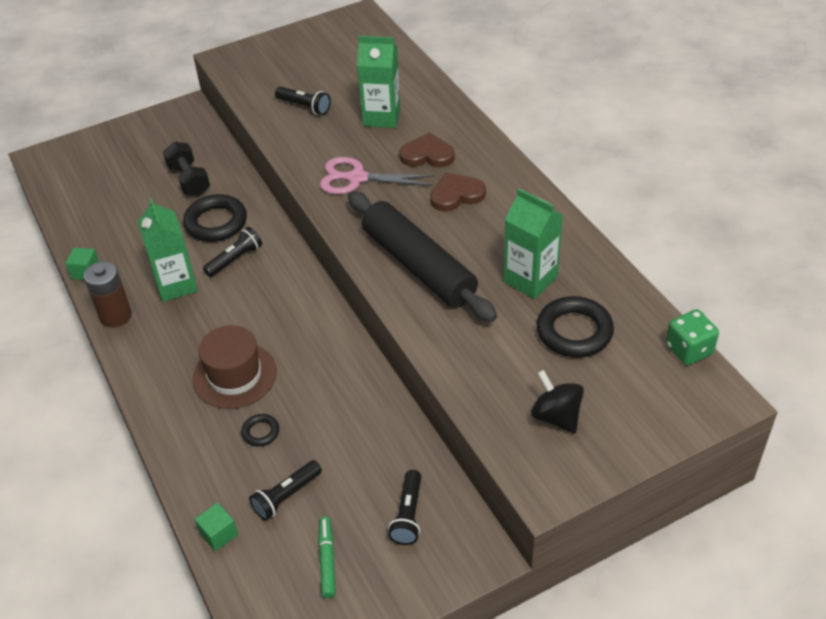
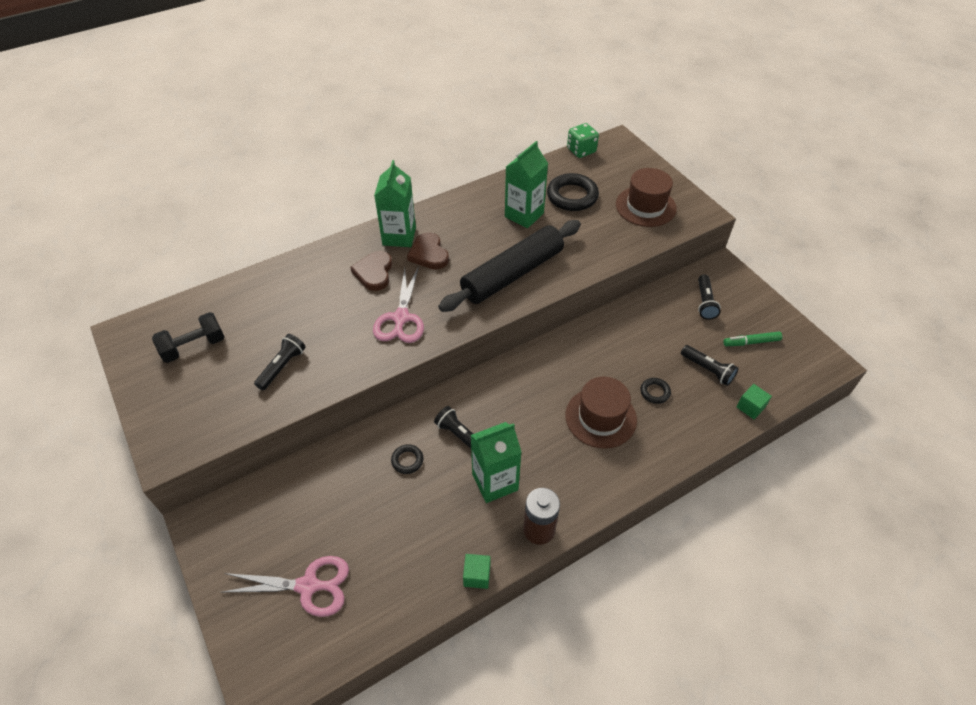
camera: 95 degrees left, 5 degrees up
black dumbbell [163,142,210,196] -> black dumbbell moved to [152,312,224,363]
black ring [183,194,247,242] -> black ring [391,444,424,474], size x0.50
green carton [357,36,401,128] -> green carton moved to [374,160,416,247]
black flashlight [388,470,421,545] -> black flashlight turned 90 degrees clockwise [698,274,721,320]
black spinning top [531,370,584,434] -> brown hat [616,168,677,227]
none -> pink scissors [222,556,349,617]

